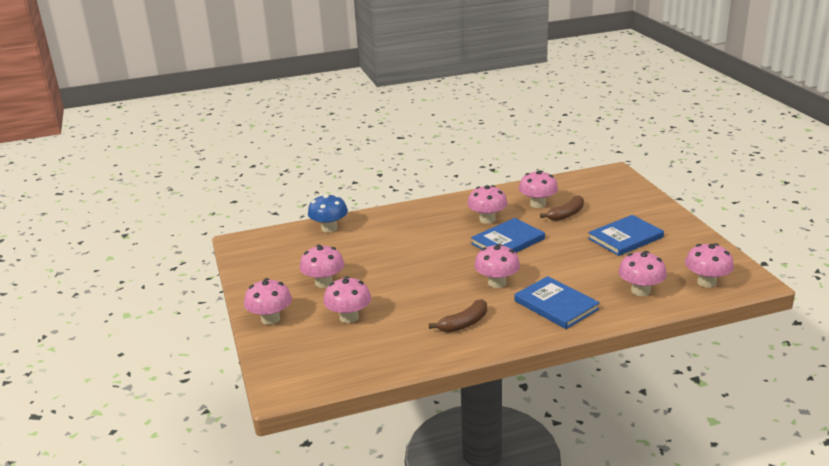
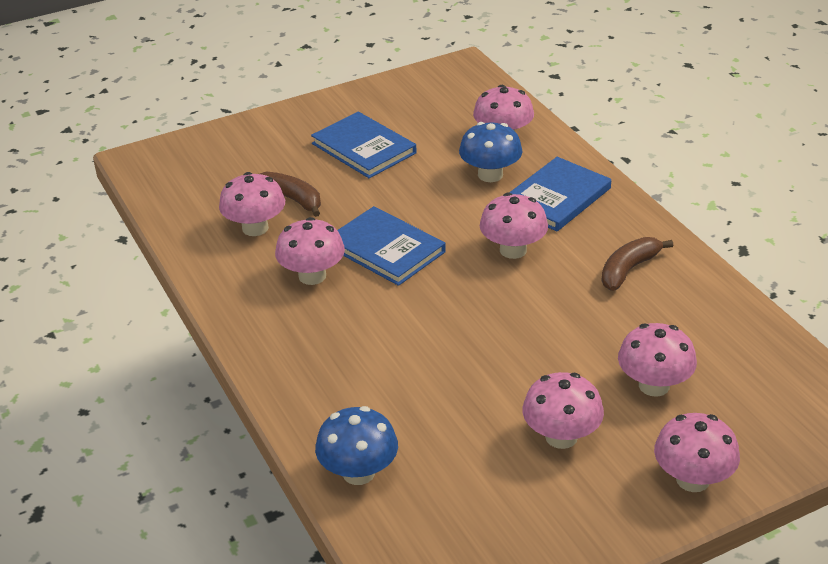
camera: 100 degrees left, 10 degrees up
brown banana [429,299,487,333] -> brown banana turned 90 degrees counterclockwise [601,237,673,291]
pink mushroom [685,243,734,288] -> none
none -> blue mushroom [459,122,522,182]

